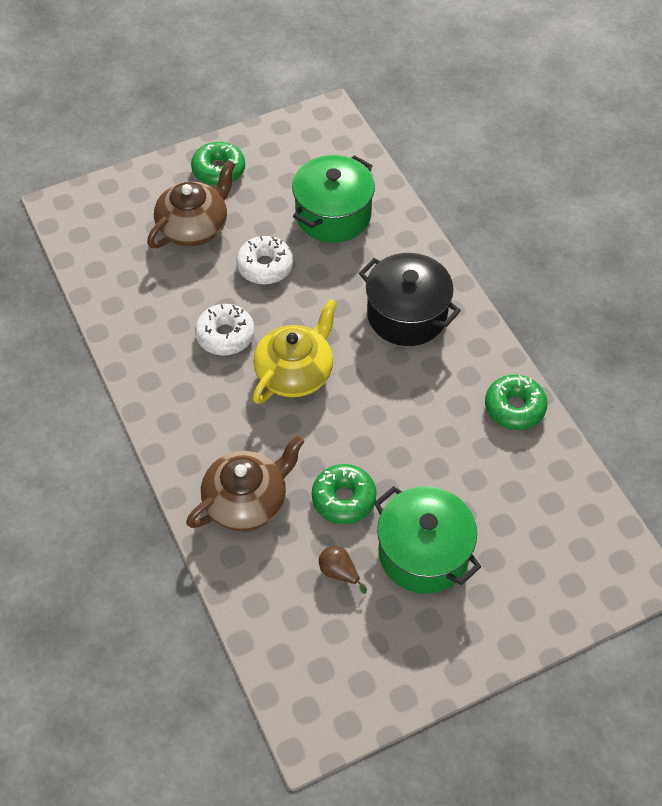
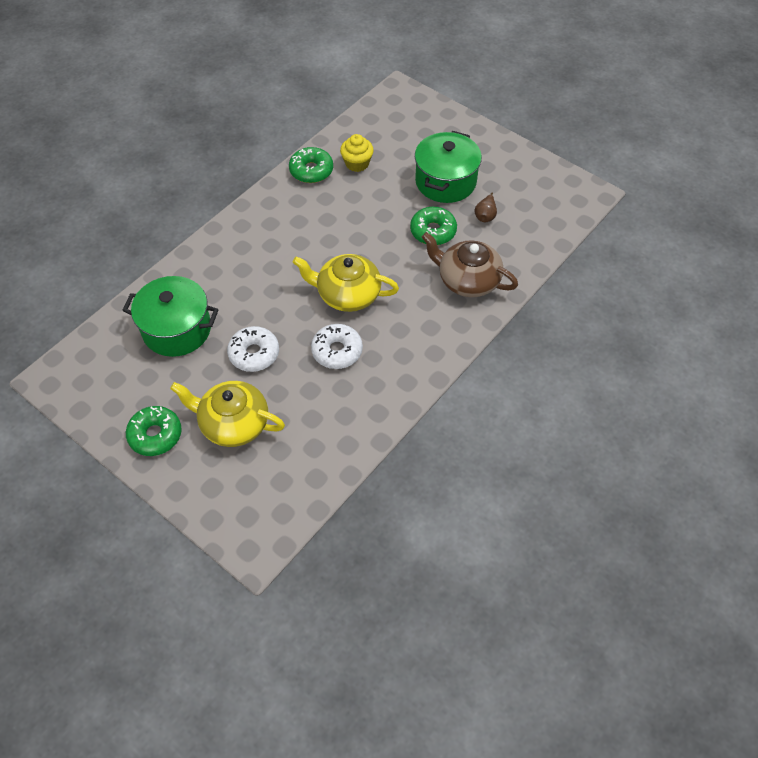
camera: 115 degrees left, 0 degrees up
brown teapot [147,160,236,248] -> yellow teapot [170,381,285,447]
black pot [359,253,461,346] -> none
none -> yellow cupcake [340,134,374,172]

